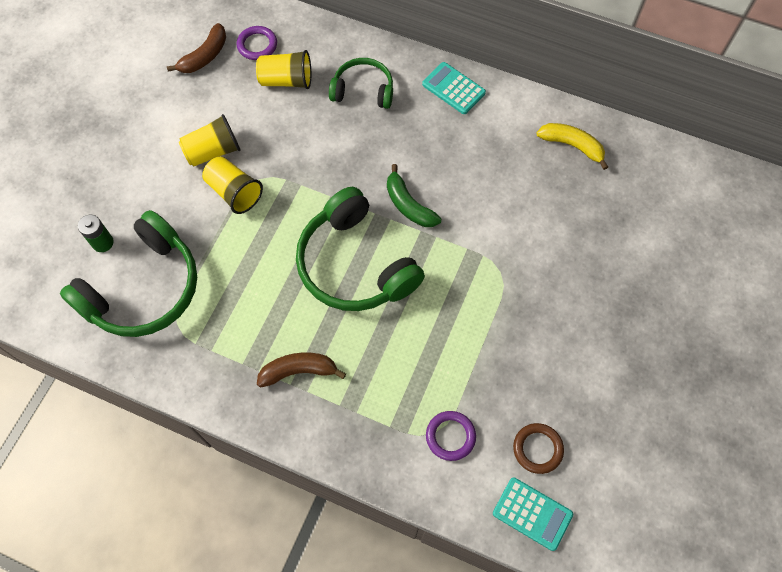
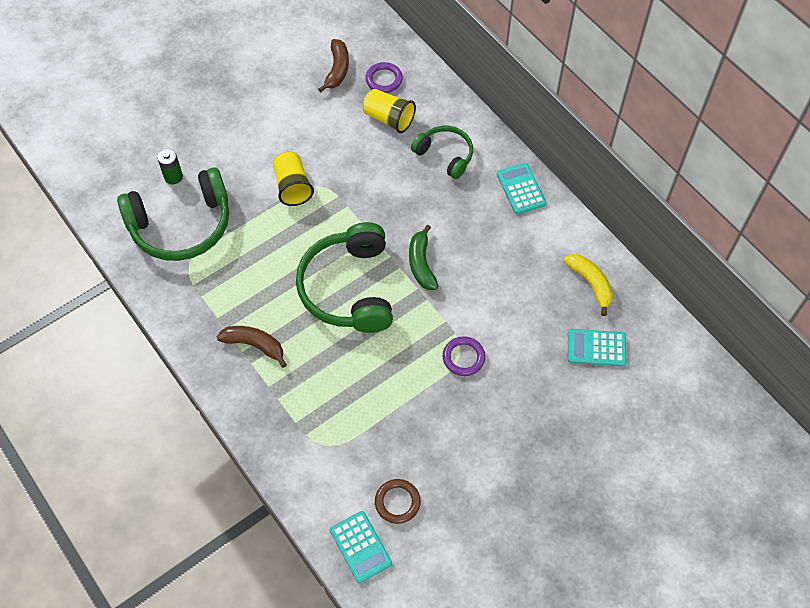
camera: 30 degrees right, 5 degrees down
brown banana [167,23,226,73] -> brown banana turned 60 degrees counterclockwise [318,39,349,92]
yellow cup [179,114,241,167] -> none
purple ring [426,411,476,461] -> purple ring moved to [443,336,485,376]
none -> turquoise calculator [568,329,626,366]

